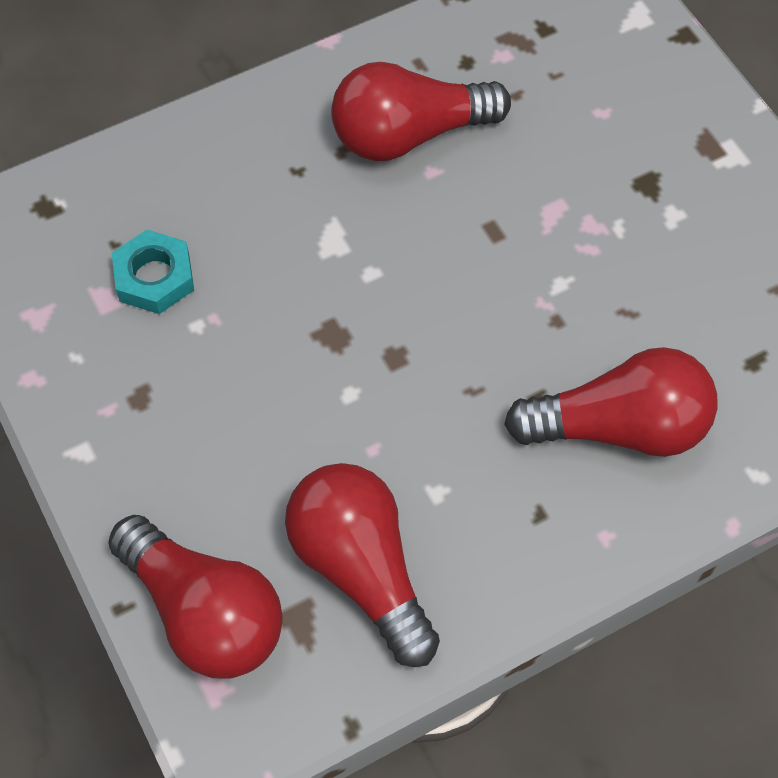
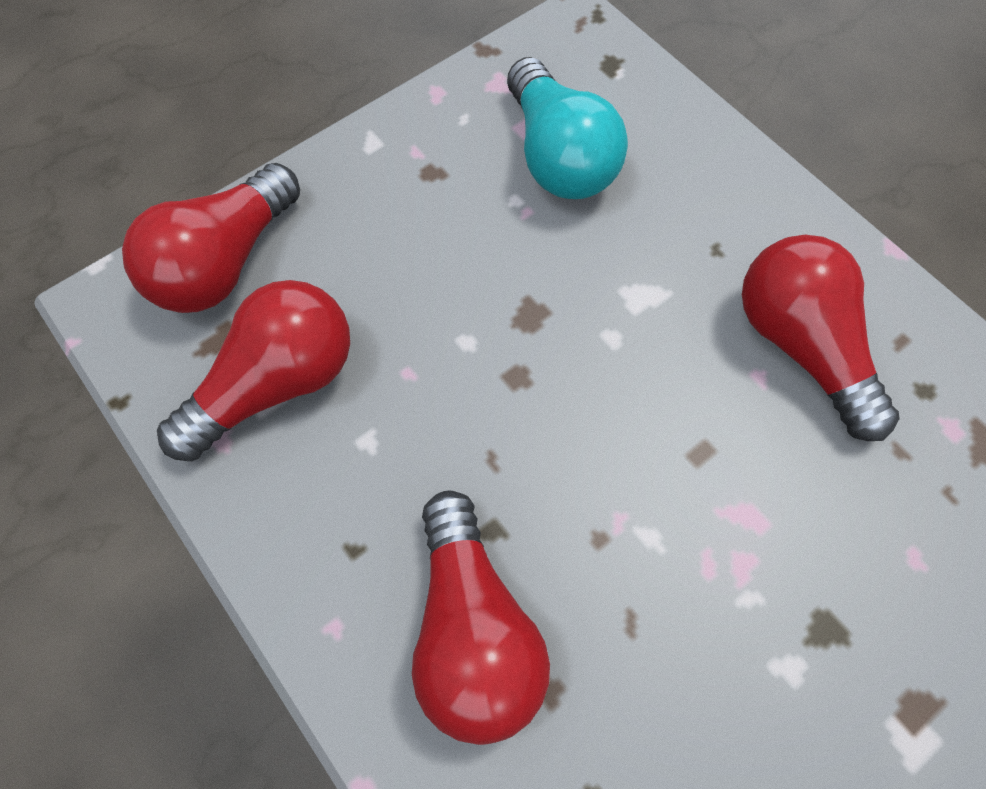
camera: 80 degrees right, 5 degrees up
turquoise nut [112,229,194,314] -> turquoise light bulb [507,57,628,199]

